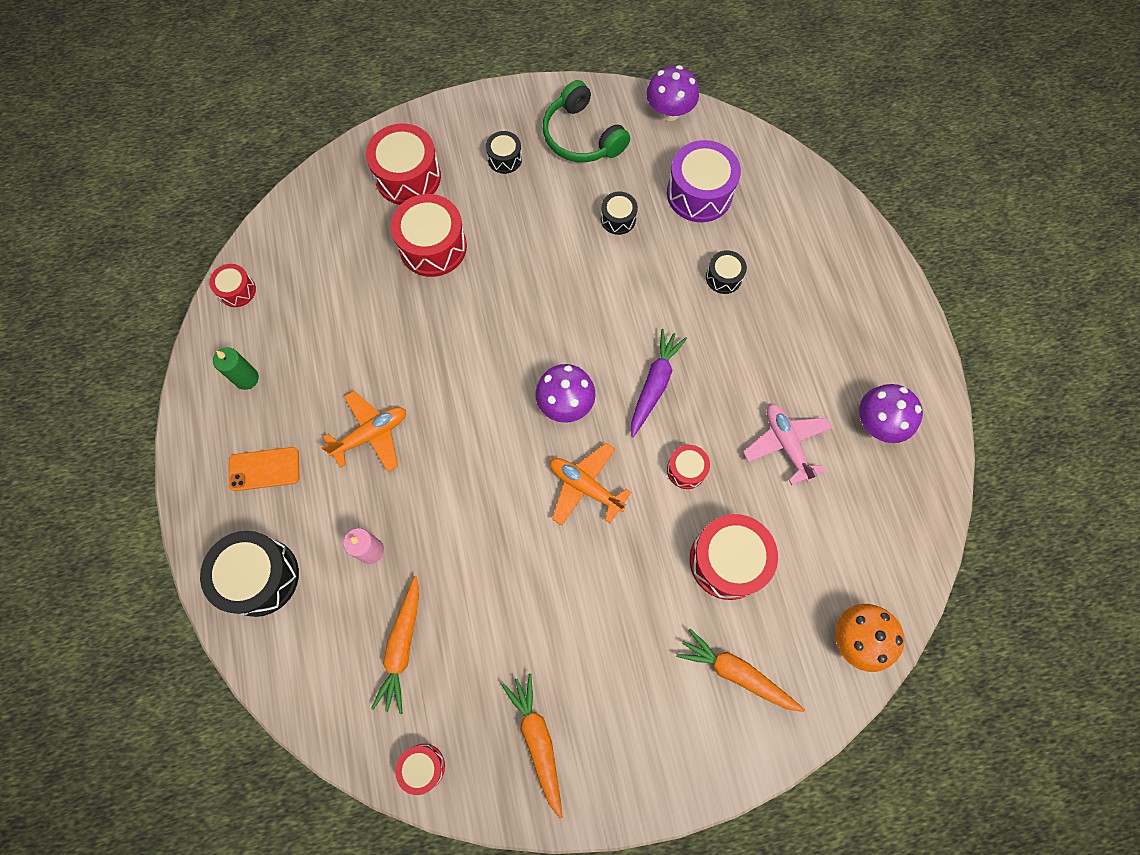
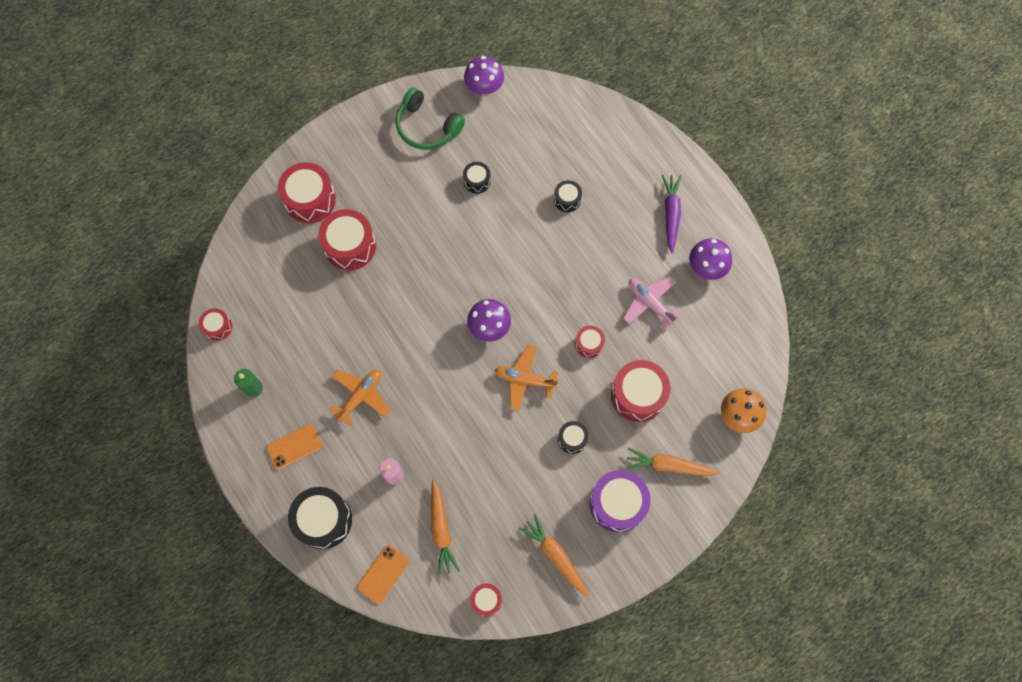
camera: 20 degrees left, 0 degrees up
black drum [486,131,522,174] -> black drum moved to [558,421,588,454]
purple carrot [631,329,687,437] -> purple carrot moved to [662,175,681,253]
purple drum [667,140,741,222] -> purple drum moved to [589,470,651,533]
none -> orange phone [357,545,409,604]

